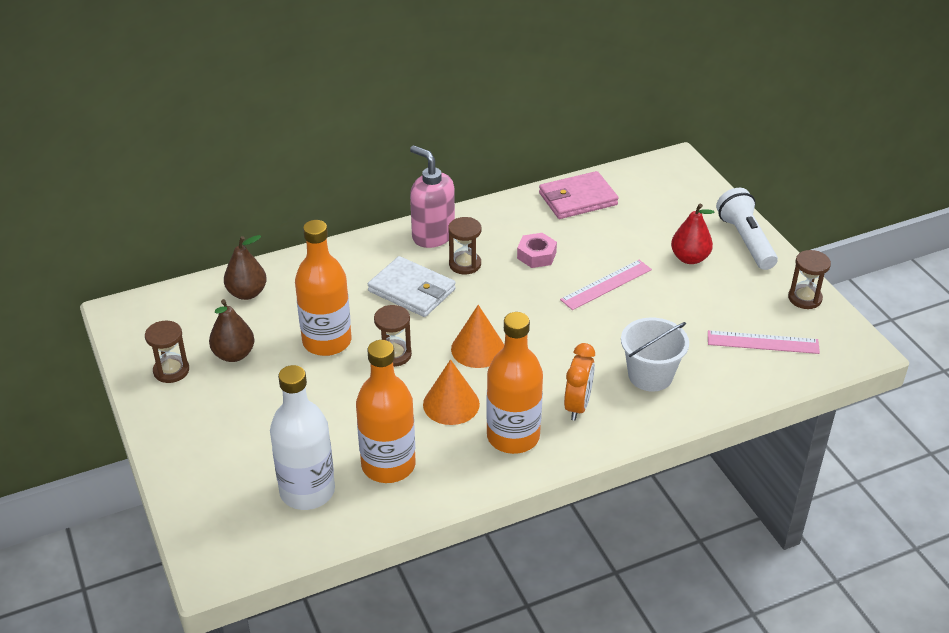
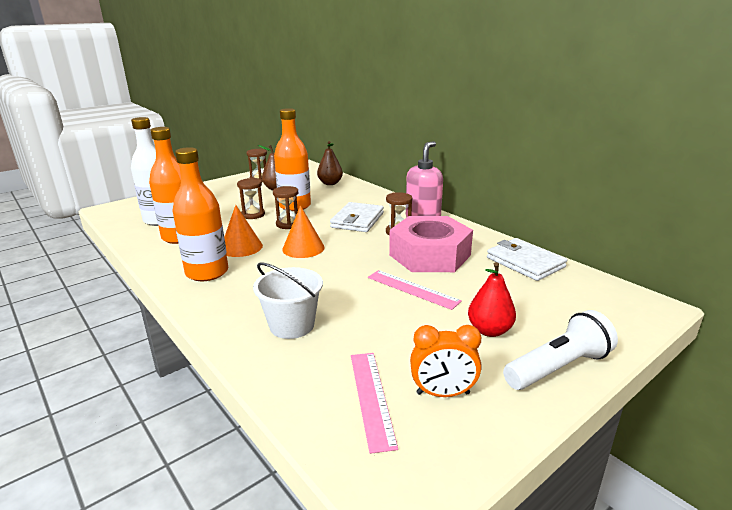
camera: 75 degrees right, 15 degrees down
pink nut [517,233,557,268] -> pink nut [389,216,473,272], size x2.28
pink wallet [539,171,619,219] -> white wallet [487,238,567,281]
orange clock [564,343,595,421] -> orange clock moved to [410,325,481,397]
brown hourglass [788,250,831,309] -> brown hourglass moved to [237,178,265,219]

